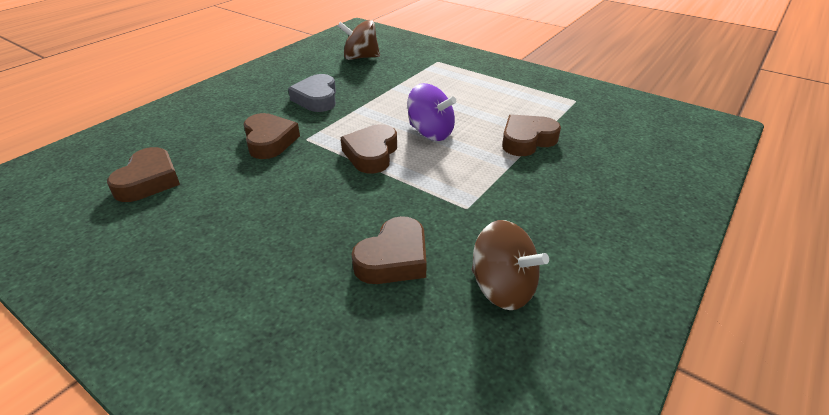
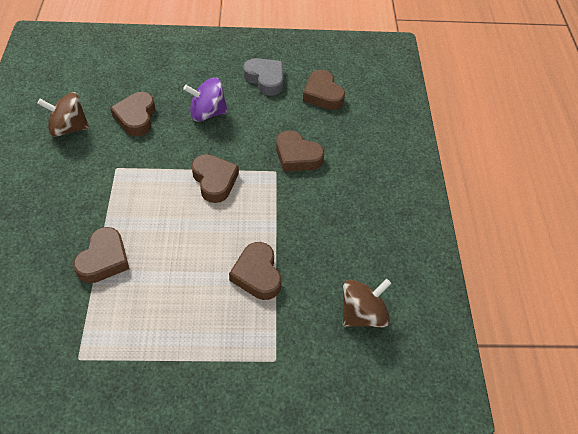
camera: 140 degrees right, 15 degrees up
grey heart [288,74,336,112] -> grey heart moved to [243,58,283,96]
purple spinning top [407,83,456,141] -> purple spinning top moved to [183,78,228,122]
none -> brown heart [229,242,281,300]

